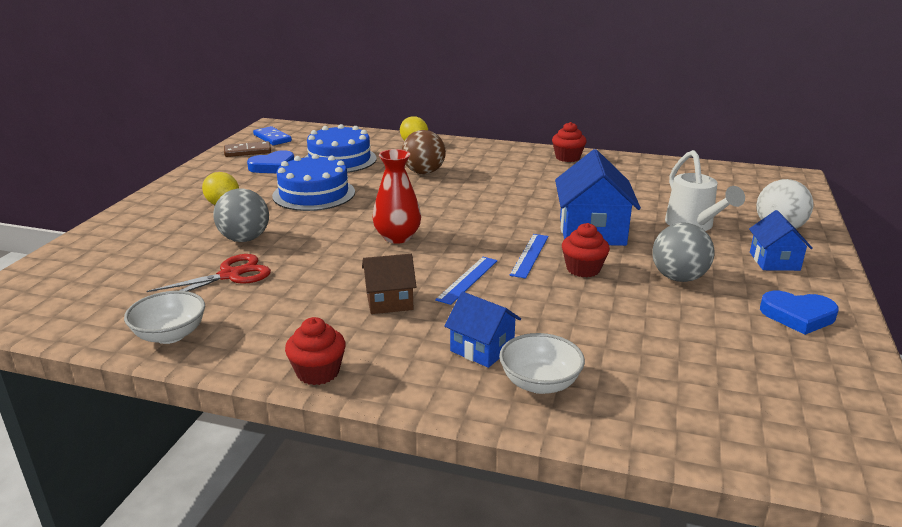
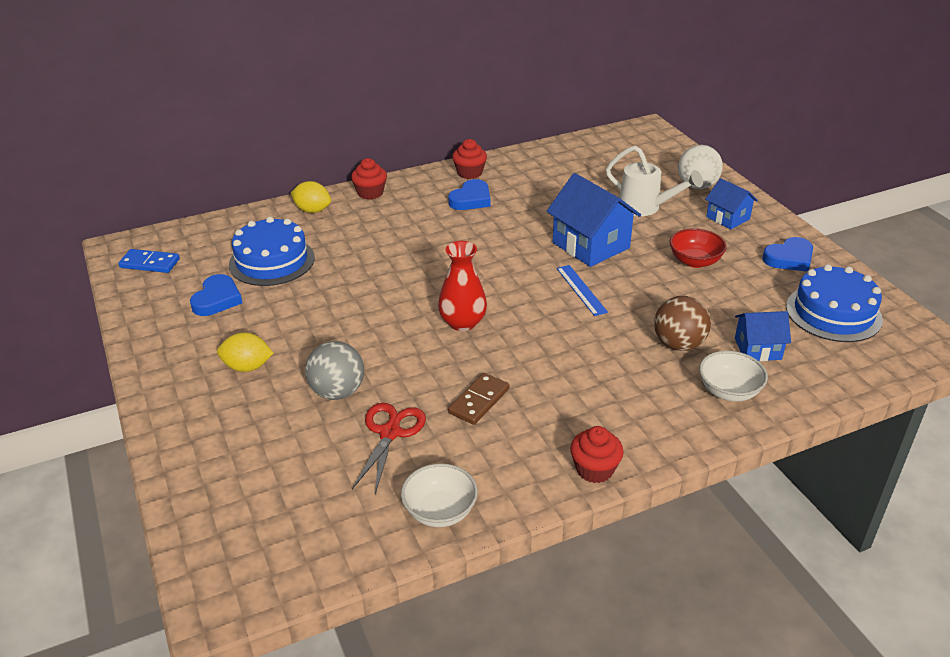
camera: 40 degrees left, 10 degrees up
brown domino [224,141,271,157] -> brown domino moved to [448,373,509,425]
blue cake [272,154,355,211] -> blue cake moved to [786,264,883,342]
brown house [362,254,416,314] -> none
brown ball [402,130,446,174] -> brown ball moved to [654,296,711,351]
blue ruler [435,257,498,305] -> none
blue house [444,292,521,368] -> blue house moved to [735,311,791,361]
red cupcake [562,223,610,277] -> red cupcake moved to [351,158,387,200]
grey ball [652,223,715,282] -> red bowl [670,228,727,268]
none -> blue heart [448,179,491,210]

